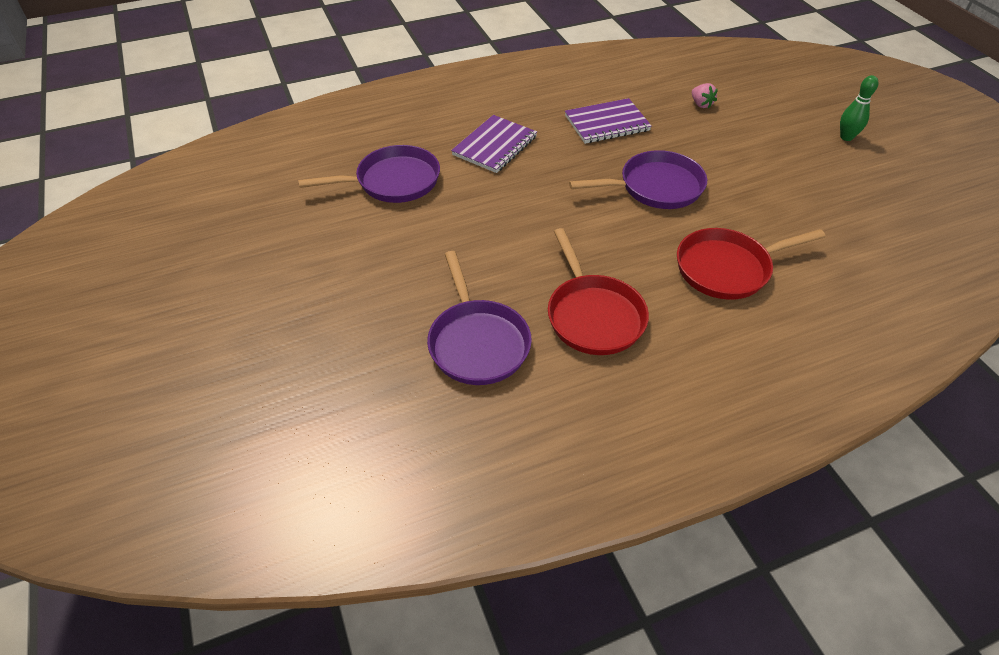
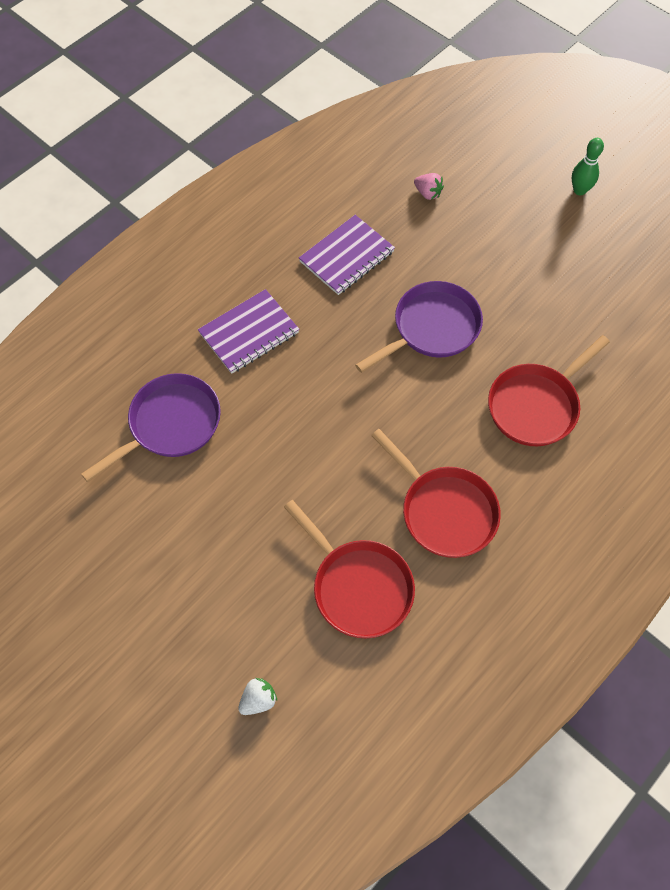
camera: 25 degrees left, 15 degrees up
purple pan [427,251,532,385] -> red pan [284,500,415,638]
purple notebook [451,115,537,173] -> purple notebook turned 45 degrees clockwise [198,289,300,374]
none -> white strawberry [238,678,277,715]

